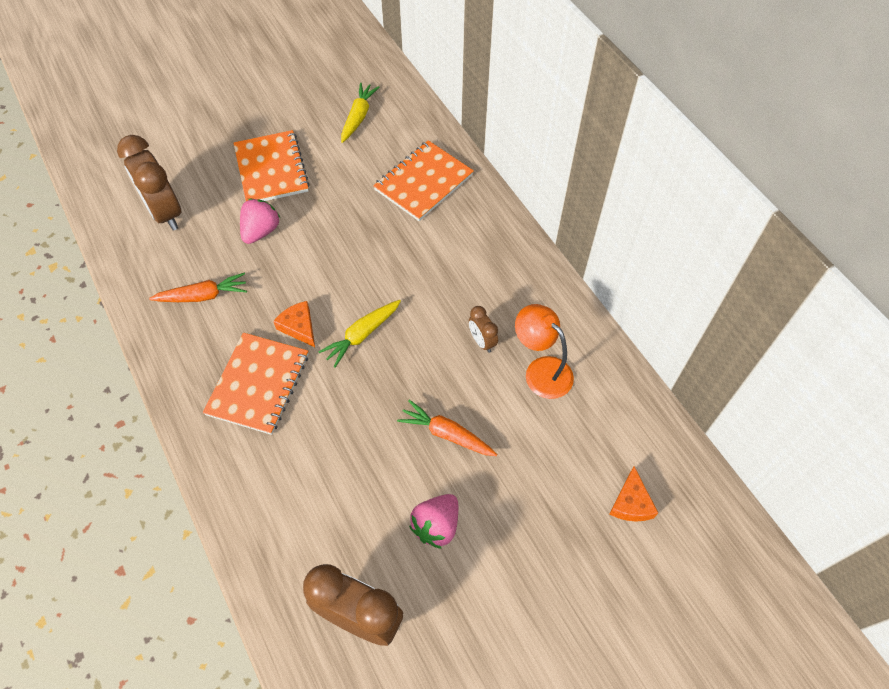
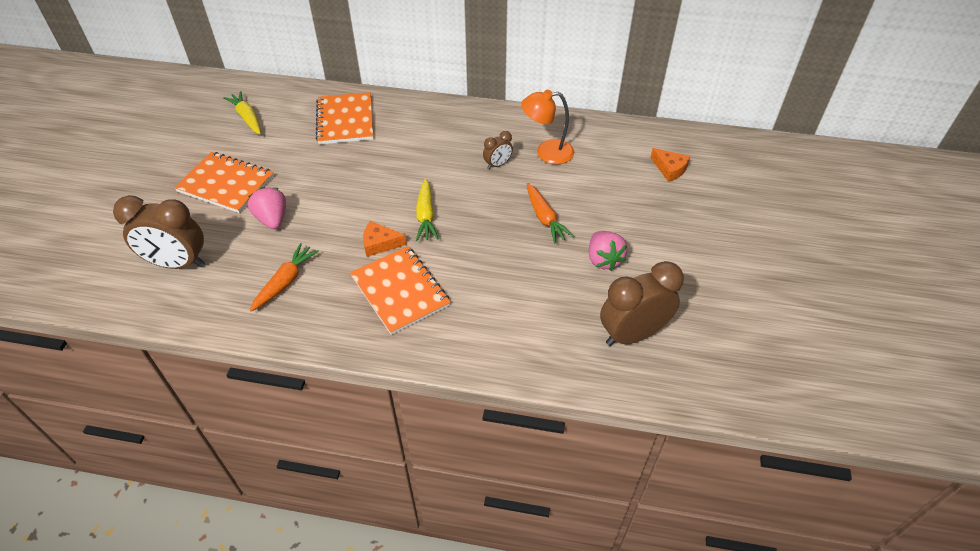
camera: 50 degrees left, 10 degrees down
orange carrot [397,400,498,456] -> orange carrot turned 90 degrees counterclockwise [527,183,574,244]
brown clock [469,306,498,353] -> brown clock turned 45 degrees counterclockwise [483,131,513,169]

